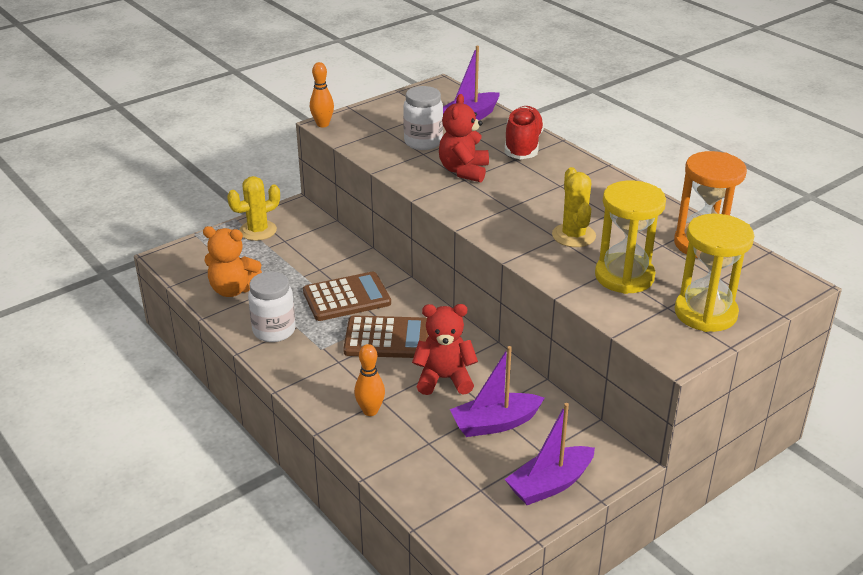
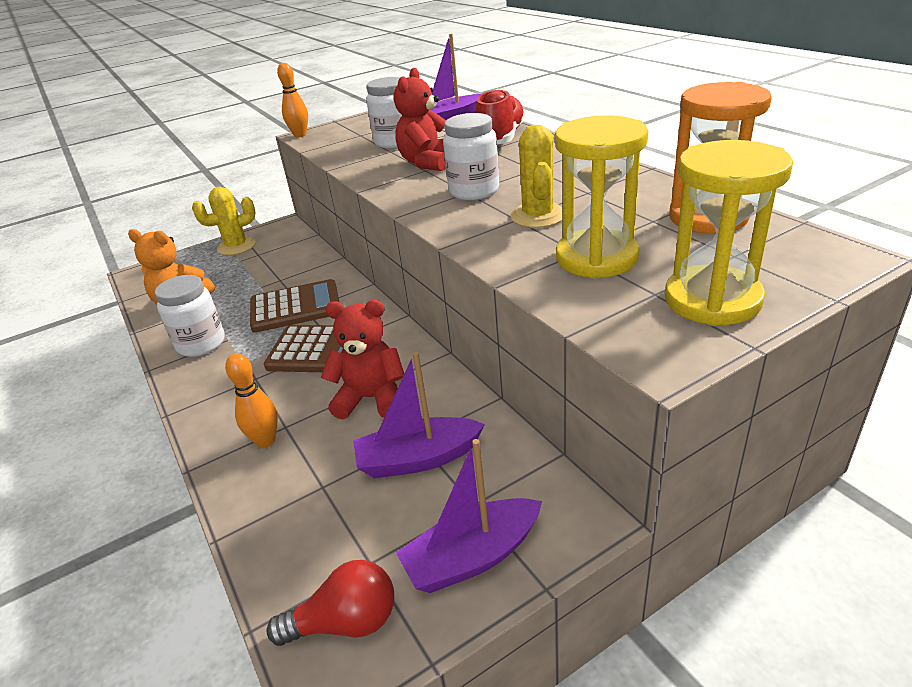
camera: 10 degrees right, 0 degrees up
none -> red light bulb [267,560,394,646]
none -> white jar [443,113,499,200]

